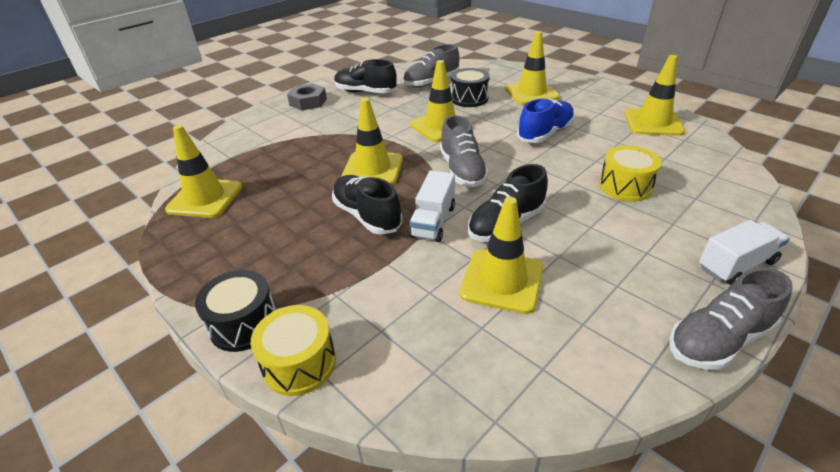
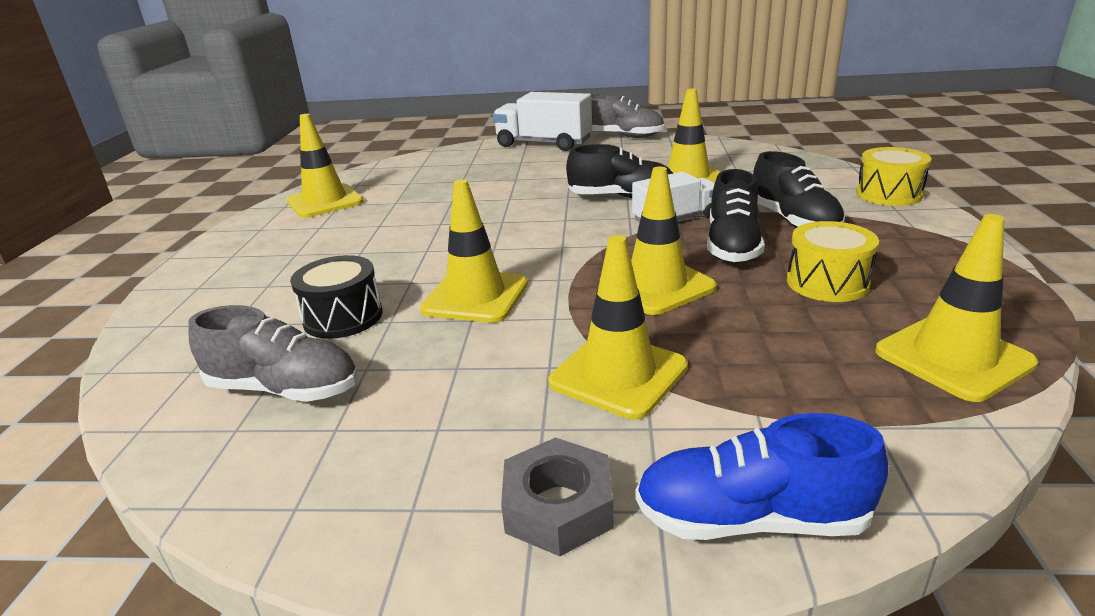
camera: 130 degrees left, 10 degrees down
black drum [195,270,276,352] -> none
black shoe [334,59,397,93] -> black shoe moved to [753,151,845,228]
grey shoe [440,115,489,187] -> none
yellow traffic cone [505,31,560,105] -> yellow traffic cone moved to [548,235,688,420]
blue shoe [517,98,575,143] -> blue shoe moved to [636,413,888,540]
yellow drum [599,146,661,202] -> yellow drum moved to [787,221,879,302]
white truck [699,220,790,285] -> white truck [493,92,592,151], size x1.51

